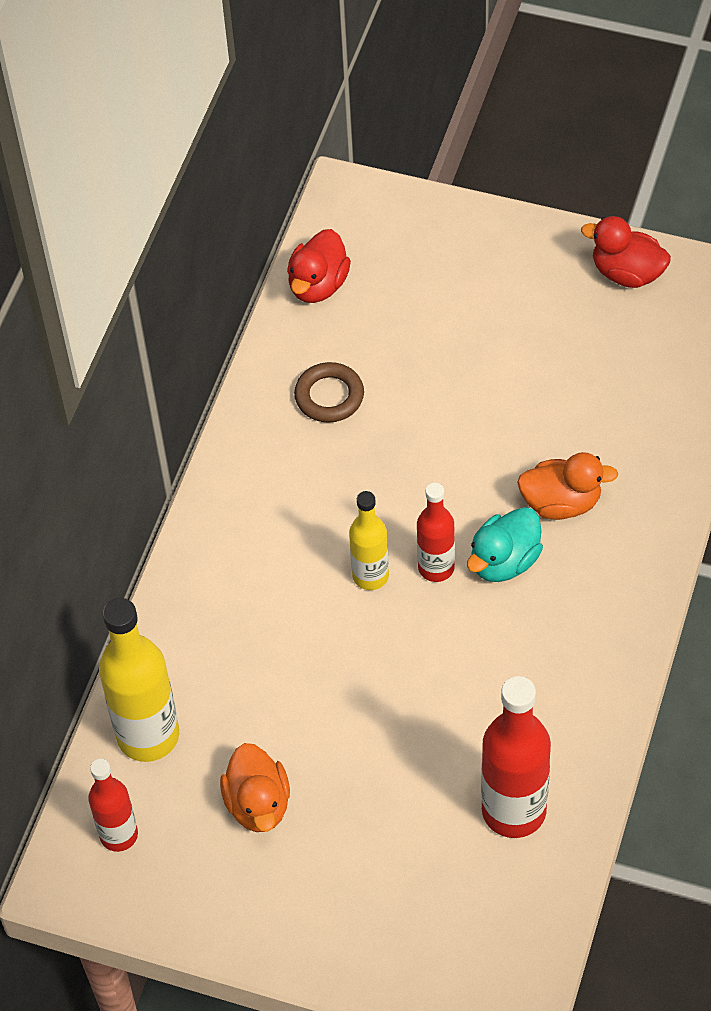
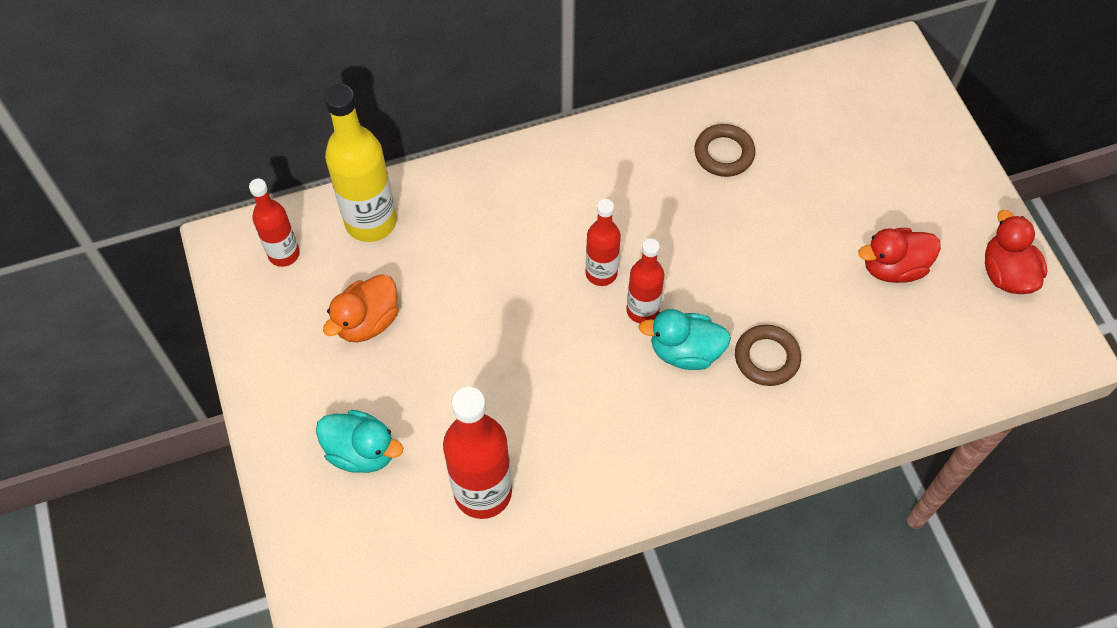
camera: 50 degrees right, 5 degrees up
red duck [287,229,351,303] -> red duck moved to [858,228,941,283]
yellow bottle [349,491,389,590] -> red bottle [586,199,621,286]
orange duck [517,452,618,520] -> brown ring [735,325,801,386]
none -> turquoise duck [316,410,403,473]

